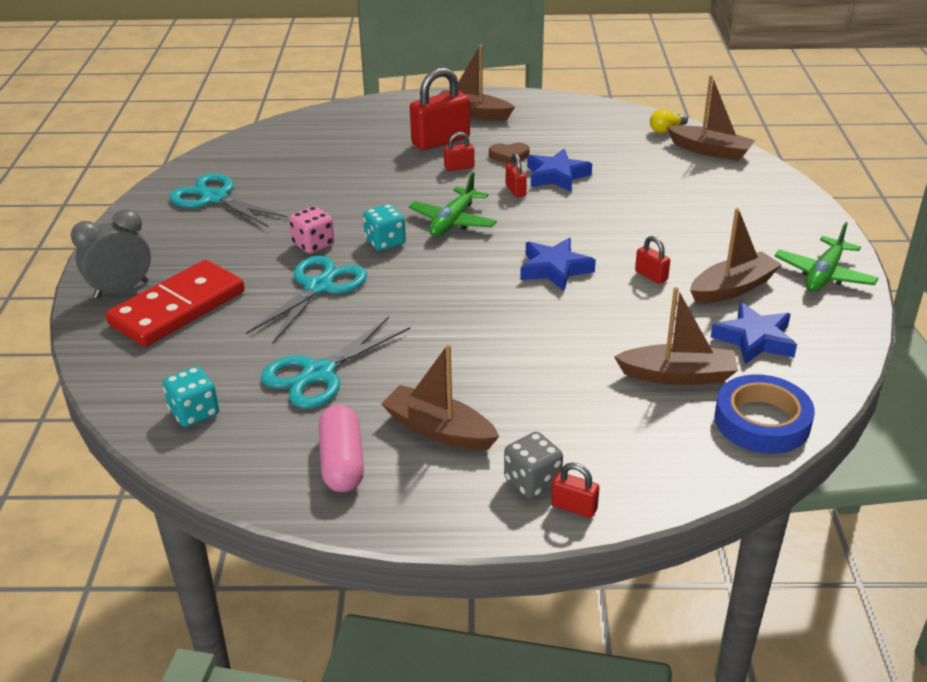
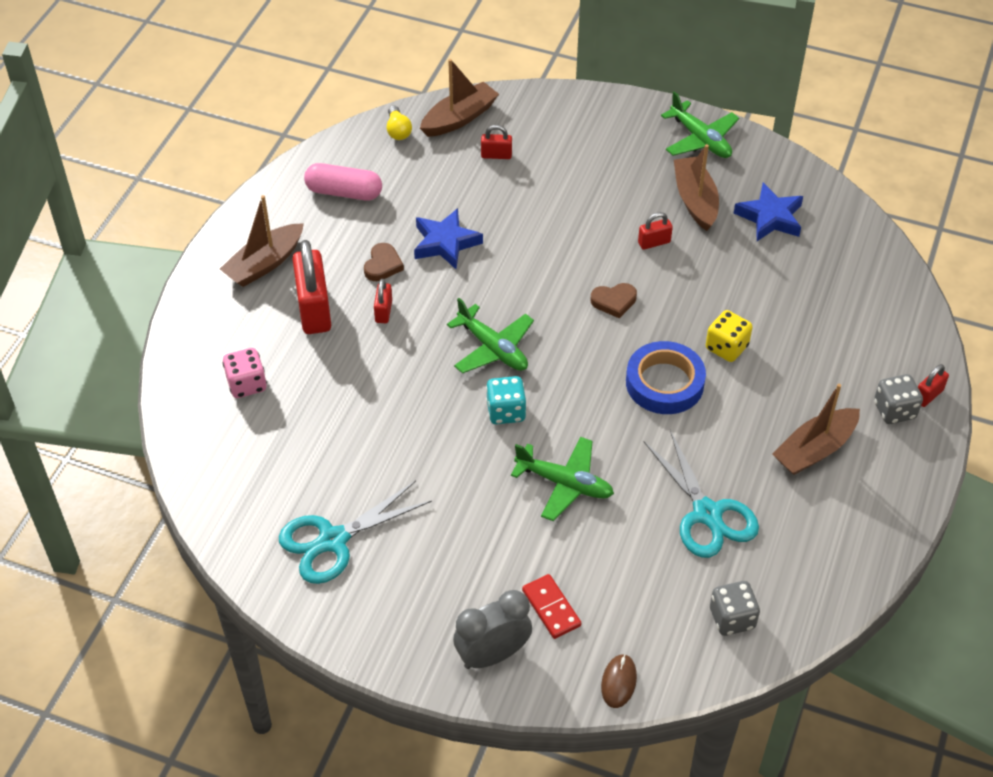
camera: 70 degrees left, 15 degrees up
grey clock [71,209,151,299] -> grey clock turned 75 degrees clockwise [453,590,532,669]
red domino [105,260,245,347] -> red domino [522,574,581,639], size x0.48
turquoise dice [163,366,219,427] -> grey dice [710,581,760,636]
turquoise scissors [246,256,367,343] -> green plane [511,437,614,521]
pink dice [289,206,335,254] -> pink dice moved to [223,348,267,398]
pink capsule [318,405,364,492] -> pink capsule moved to [304,163,382,200]
red padlock [506,153,527,197] -> red padlock moved to [481,125,512,159]
blue star [520,238,596,291] -> brown heart [591,283,637,318]
brown boat [614,287,738,385] -> none
blue tape [714,374,815,454] -> blue tape moved to [626,341,706,414]
none -> brown mouse [601,654,637,708]
none -> yellow dice [706,310,753,362]

